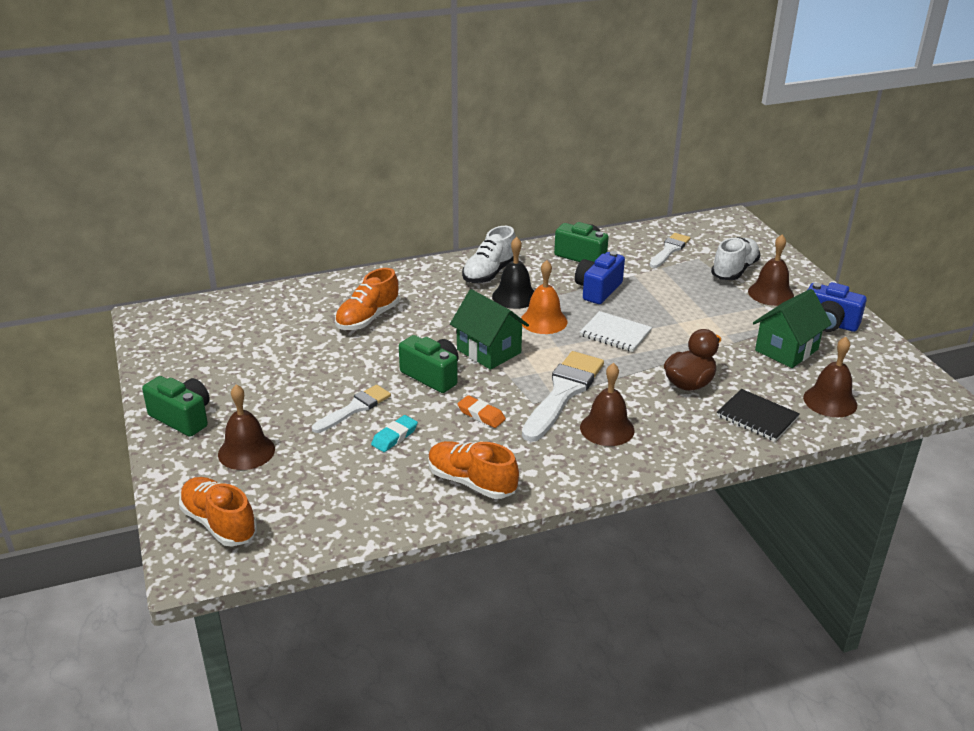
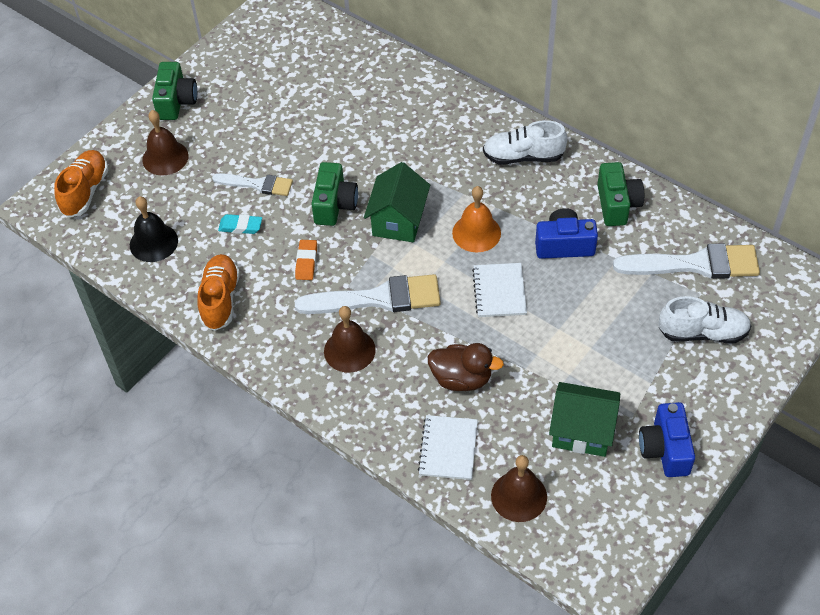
camera: 60 degrees right, 20 degrees up
orange shoe [335,268,399,330] -> none
black bell [492,237,534,309] -> black bell moved to [130,196,178,262]
white brush [649,233,690,268] -> white brush [613,243,760,279], size x1.67
black notebook [717,389,800,441] -> white notebook [418,415,478,480]
brown bell [748,235,794,306] -> none

